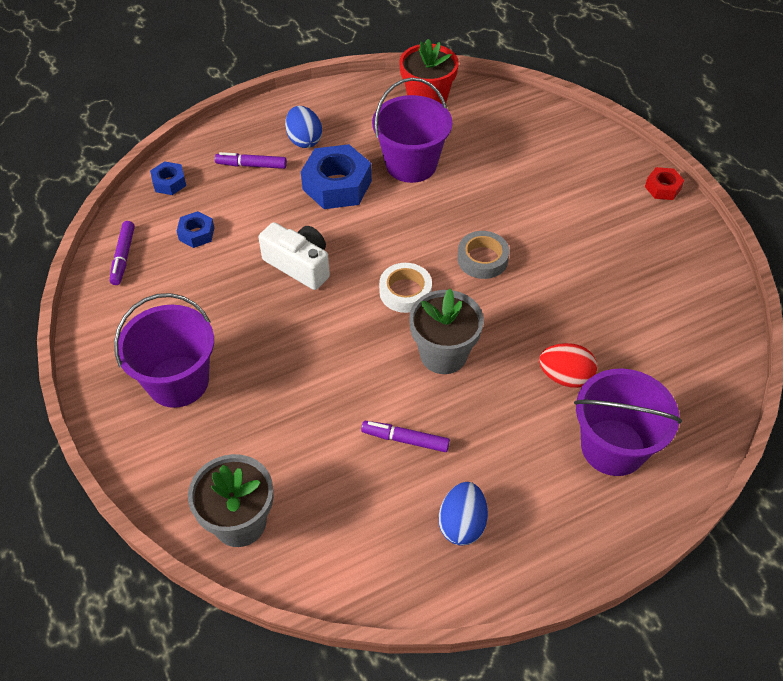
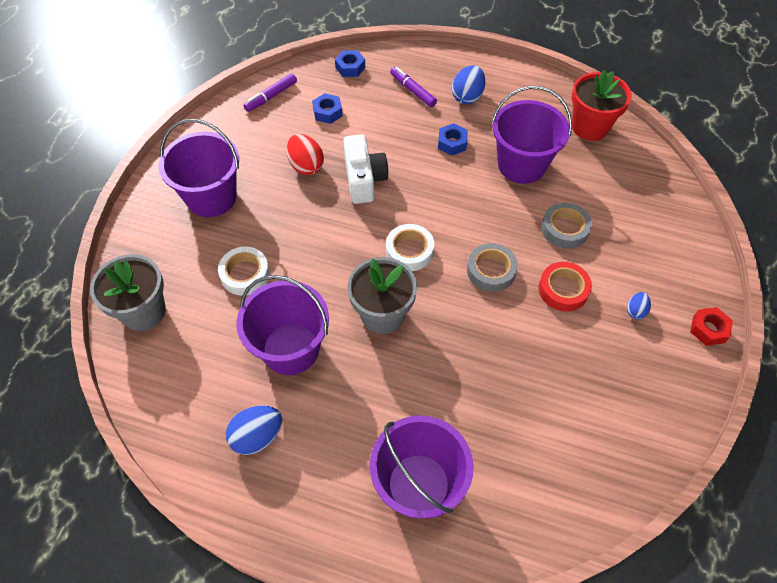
camera: 45 degrees right, 5 degrees up
blue nut [301,144,372,209] -> blue nut [438,123,468,156], size x0.52
purple marker [361,421,450,452] -> purple bucket [236,275,329,375]
red egg [539,343,597,388] -> red egg moved to [287,134,324,175]
none -> white tape [218,247,270,296]
none -> red tape [539,262,592,312]
none -> grey tape [541,203,592,249]
none -> blue egg [627,292,651,319]

